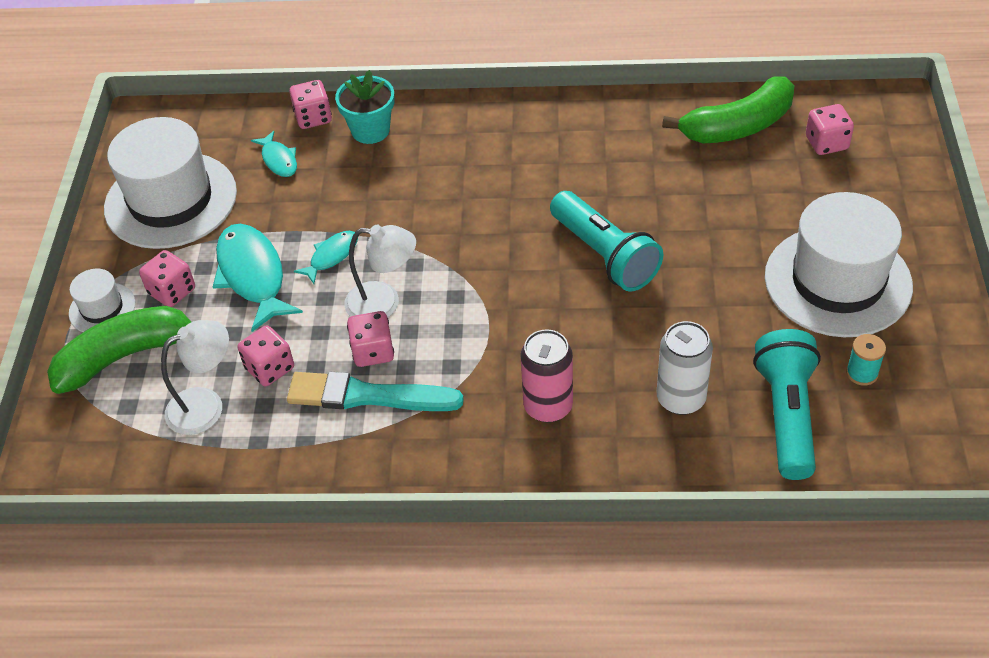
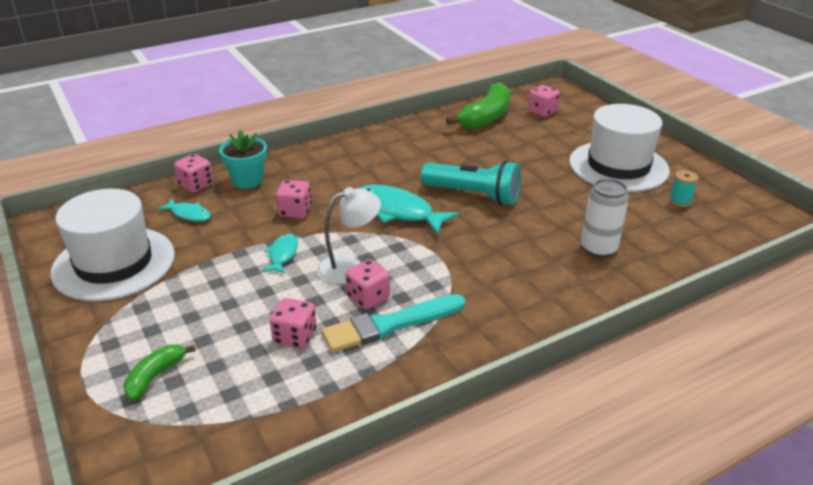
camera: 35 degrees left, 15 degrees down
green banana [47,306,191,394] -> green banana [123,344,196,401], size x0.54
white hat [69,269,135,332] -> none
pink dice [139,250,195,307] -> pink dice moved to [276,180,312,218]
white lamp [161,320,229,435] -> none
turquoise fish [213,224,303,332] -> turquoise fish moved to [360,185,459,235]
pink can [521,330,573,423] -> none
turquoise flashlight [753,329,821,480] -> none

